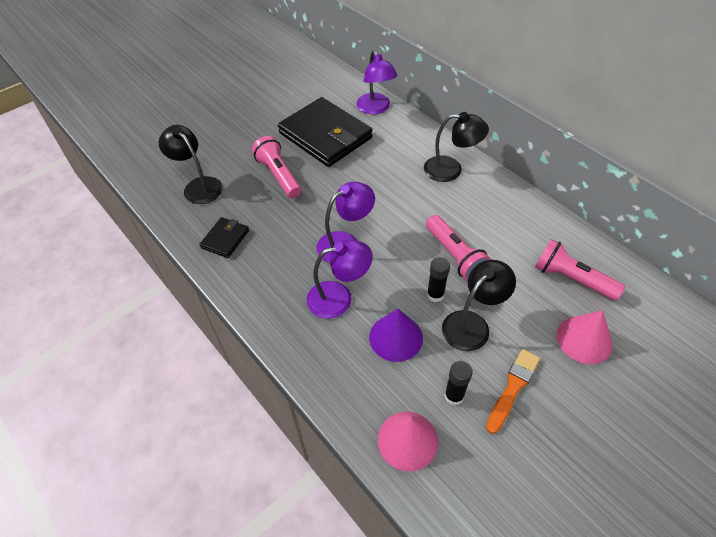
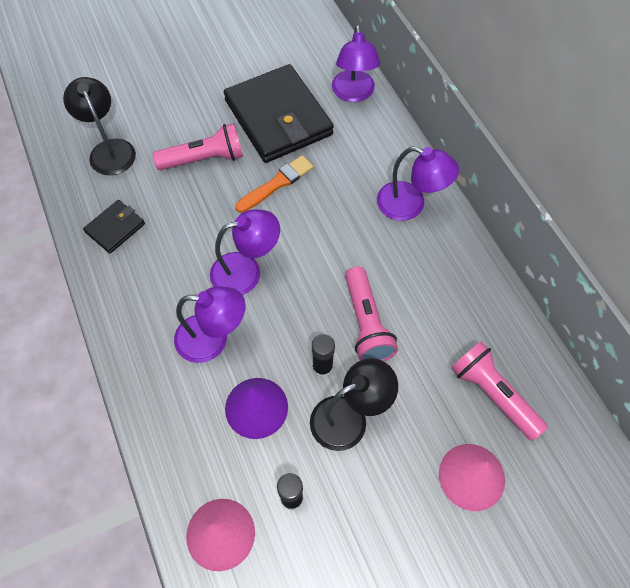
camera: 15 degrees right, 10 degrees up
pink flashlight [252,136,301,198] -> pink flashlight turned 90 degrees clockwise [153,123,243,170]
black lamp [424,112,489,182] -> purple lamp [377,146,459,221]
orange brush [486,349,540,434] -> orange brush moved to [235,155,314,213]

